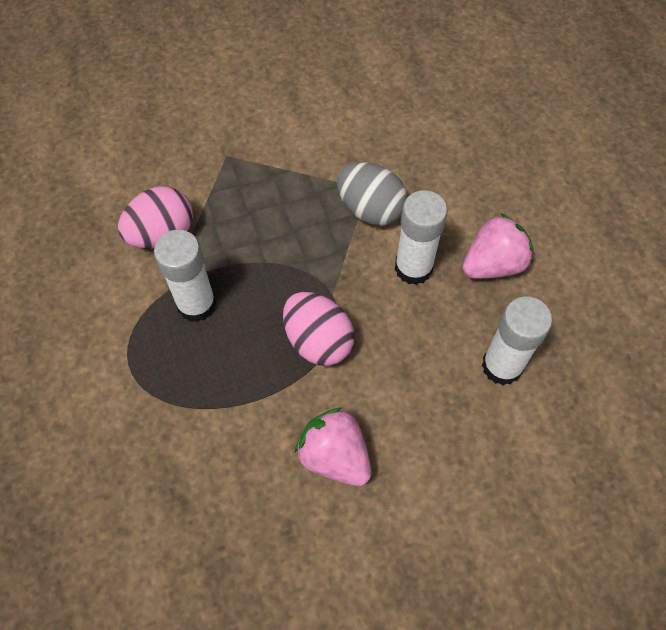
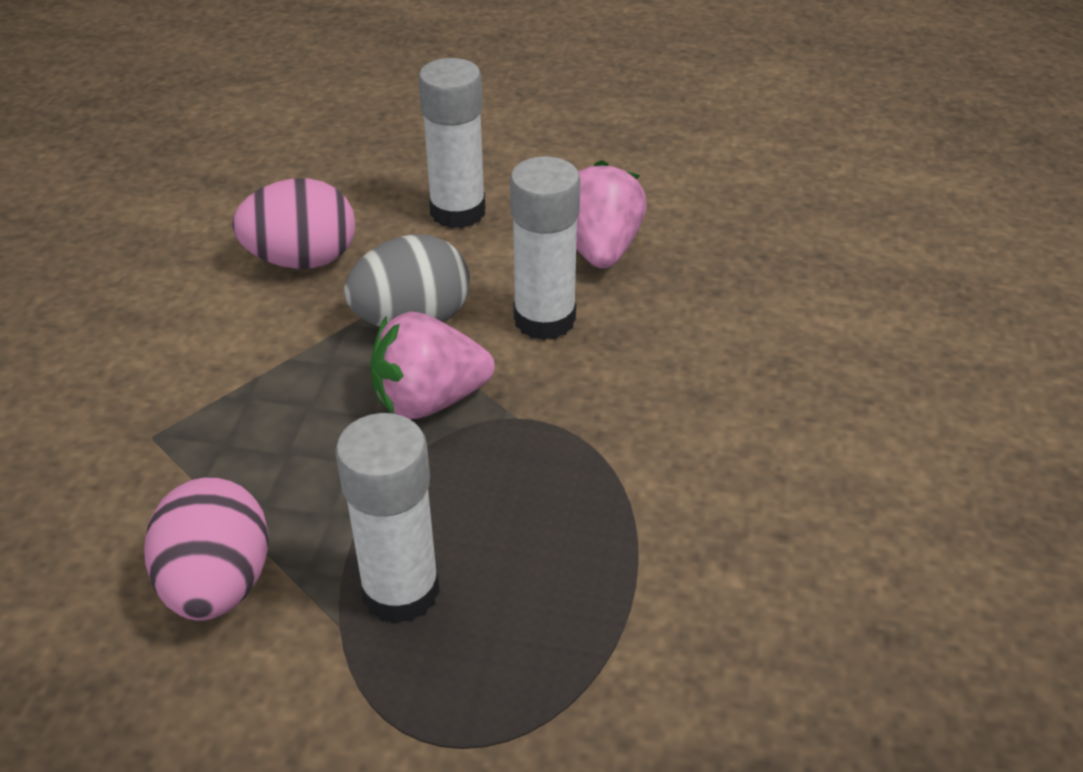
camera: 60 degrees left, 20 degrees down
pink egg [283,292,355,366] -> pink egg moved to [232,178,356,269]
pink strawberry [295,407,371,486] -> pink strawberry moved to [370,312,495,419]
white glue stick [482,296,552,385] -> white glue stick moved to [418,58,485,228]

